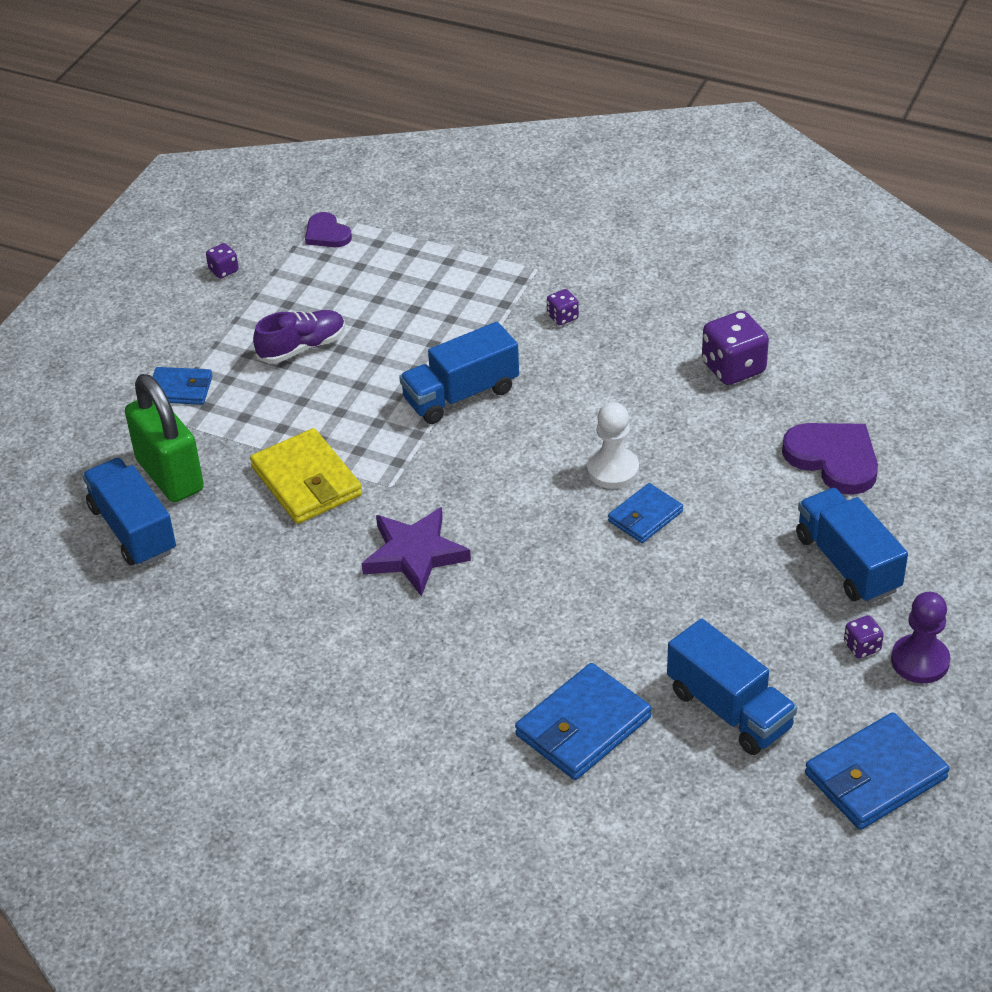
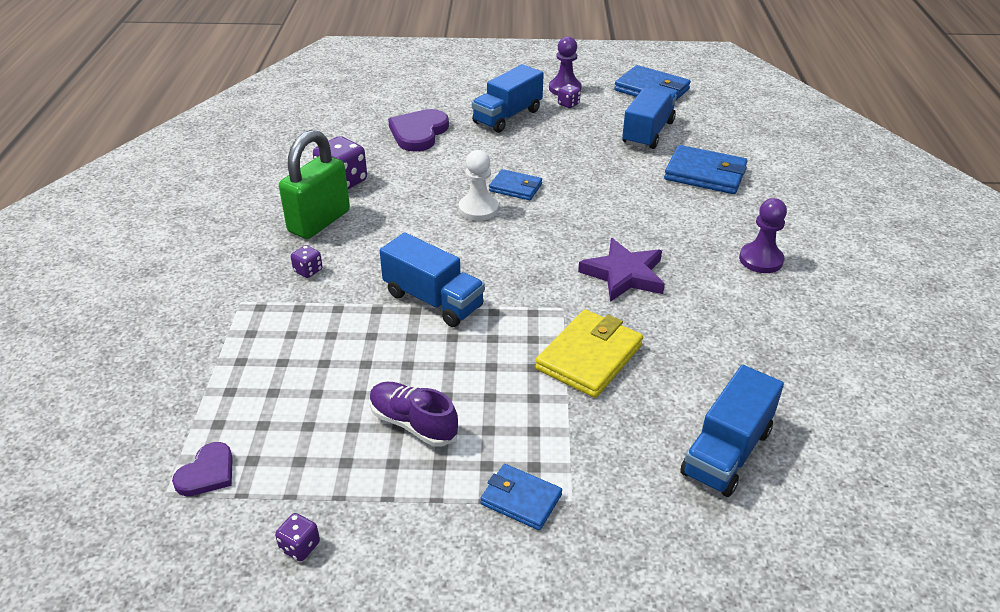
camera: 115 degrees left, 5 degrees down
green padlock [125,374,204,502] -> green padlock moved to [279,130,350,239]
blue wallet [153,367,212,405] -> blue wallet turned 45 degrees counterclockwise [480,464,562,530]
none -> purple pawn [739,198,787,273]

